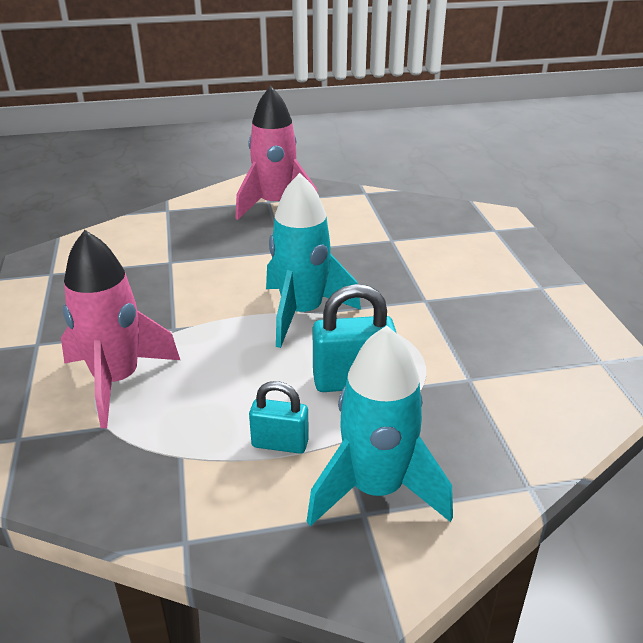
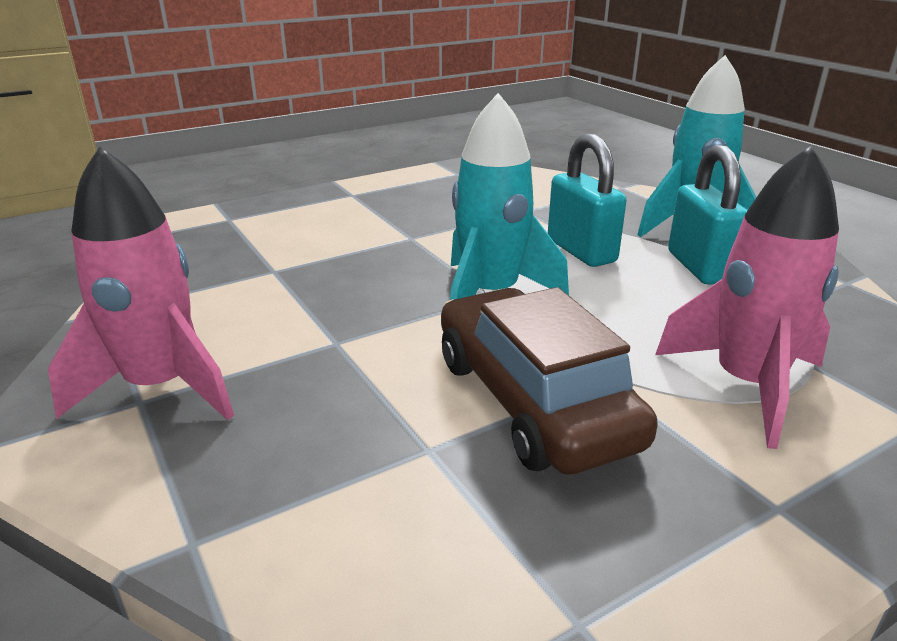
camera: 110 degrees left, 5 degrees down
turquoise padlock [249,381,309,454] -> turquoise padlock [668,145,748,285], size x1.57
none -> brown car [441,287,658,475]

